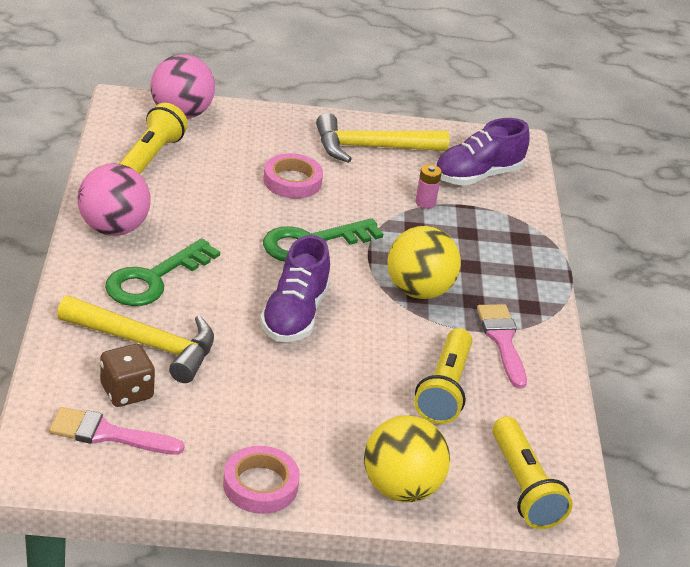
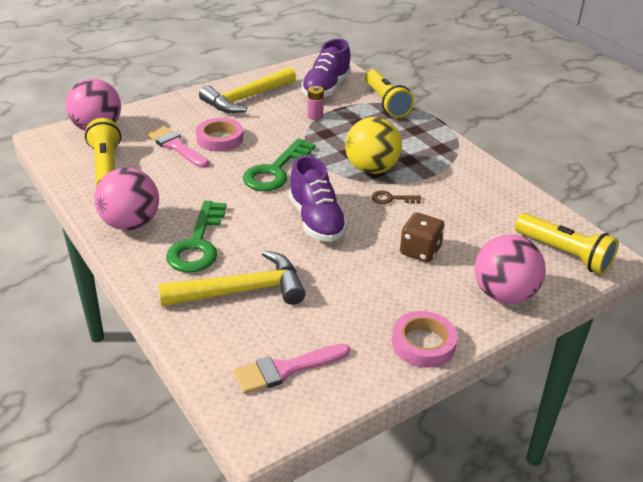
camera: 30 degrees left, 0 degrees up
brown dice [100,344,155,407] -> brown dice moved to [400,212,444,262]
yellow ball [364,415,450,502] -> pink ball [475,235,546,304]
yellow flashlight [414,328,472,424] -> yellow flashlight moved to [364,69,414,118]
pink brush [477,304,527,389] -> pink brush moved to [146,126,209,168]
none -> brown key [372,191,421,204]

